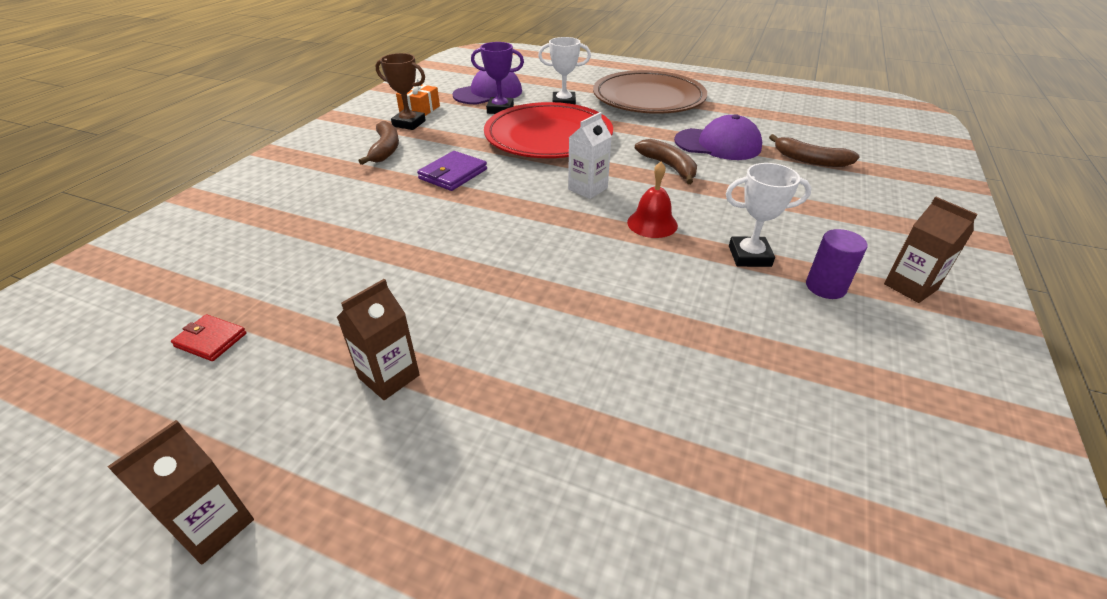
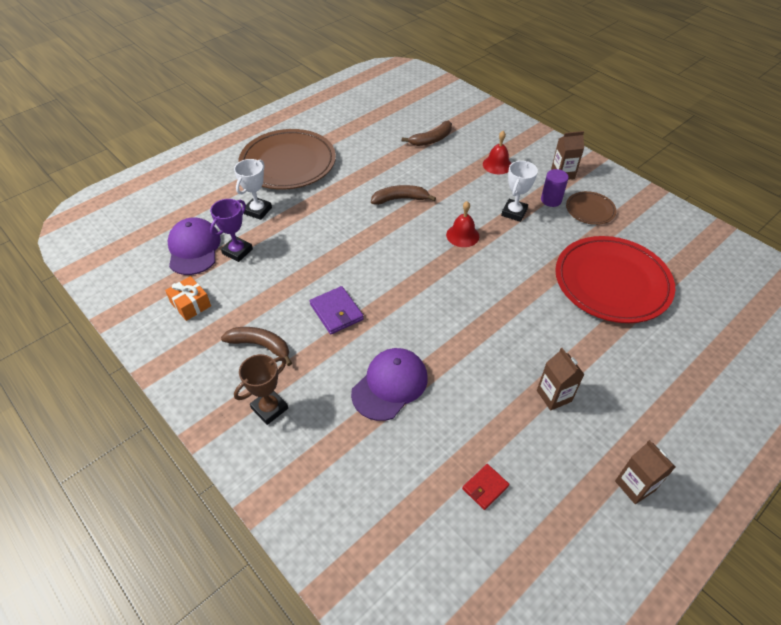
camera: 65 degrees left, 10 degrees up
brown trophy [375,53,426,130] -> brown trophy moved to [234,354,288,425]
red plate [484,102,613,158] -> red plate moved to [555,236,675,323]
white carton [568,112,612,199] -> none
purple cap [674,114,762,160] -> purple cap moved to [351,348,428,421]
none -> red bell [483,131,512,174]
none -> brown plate [566,191,616,225]

